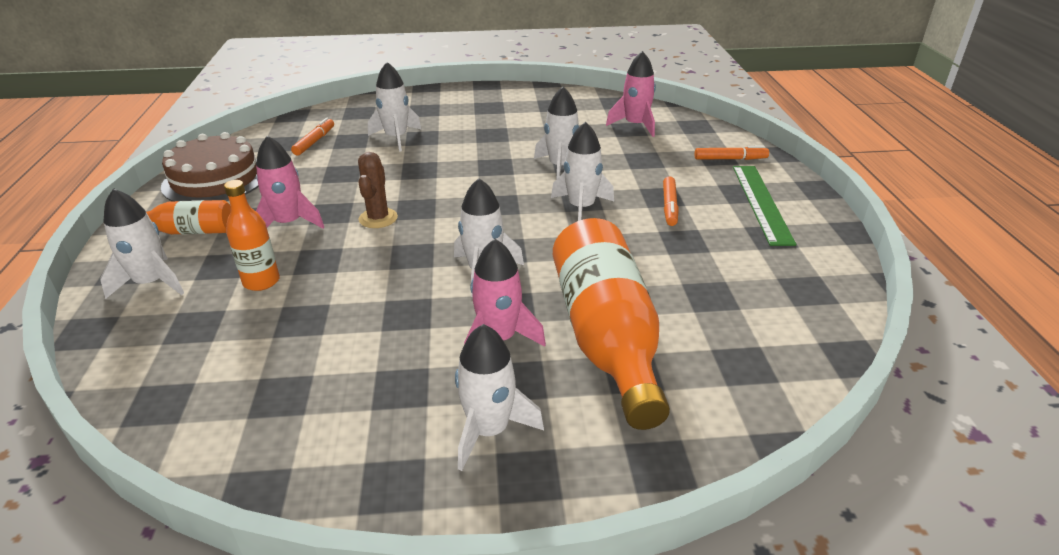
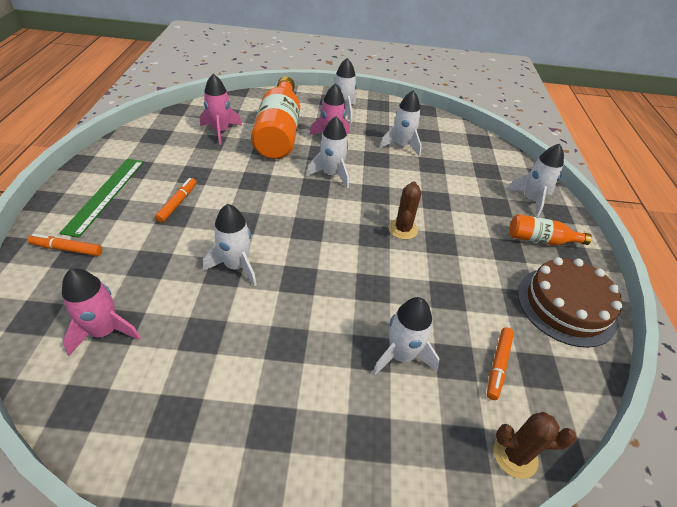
camera: 175 degrees left, 10 degrees up
orange bottle [224,180,280,291] -> none
pink rocket [256,136,324,228] -> pink rocket moved to [200,74,242,145]
white rocket [551,122,614,221] -> white rocket moved to [380,90,422,157]
none -> brown cactus [494,412,577,479]

